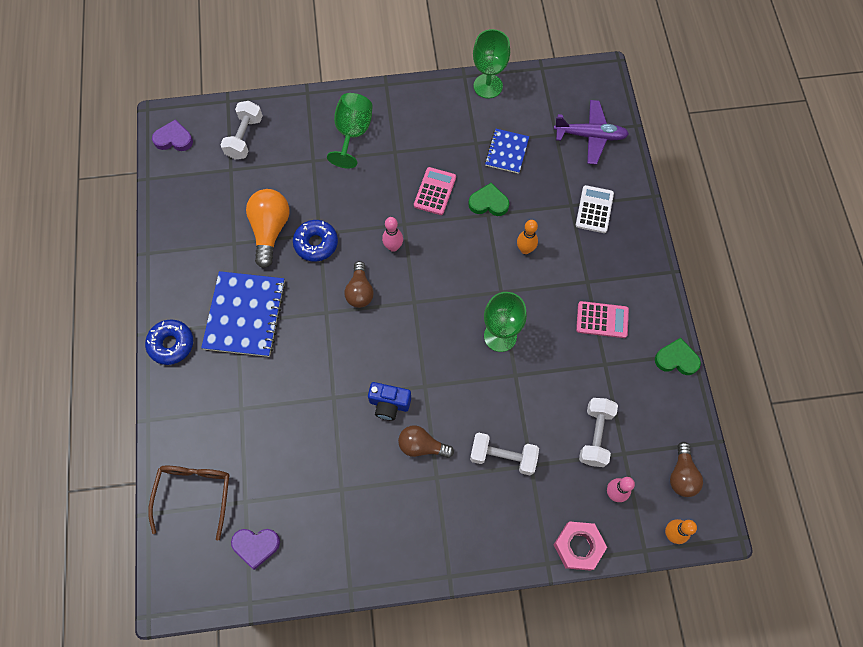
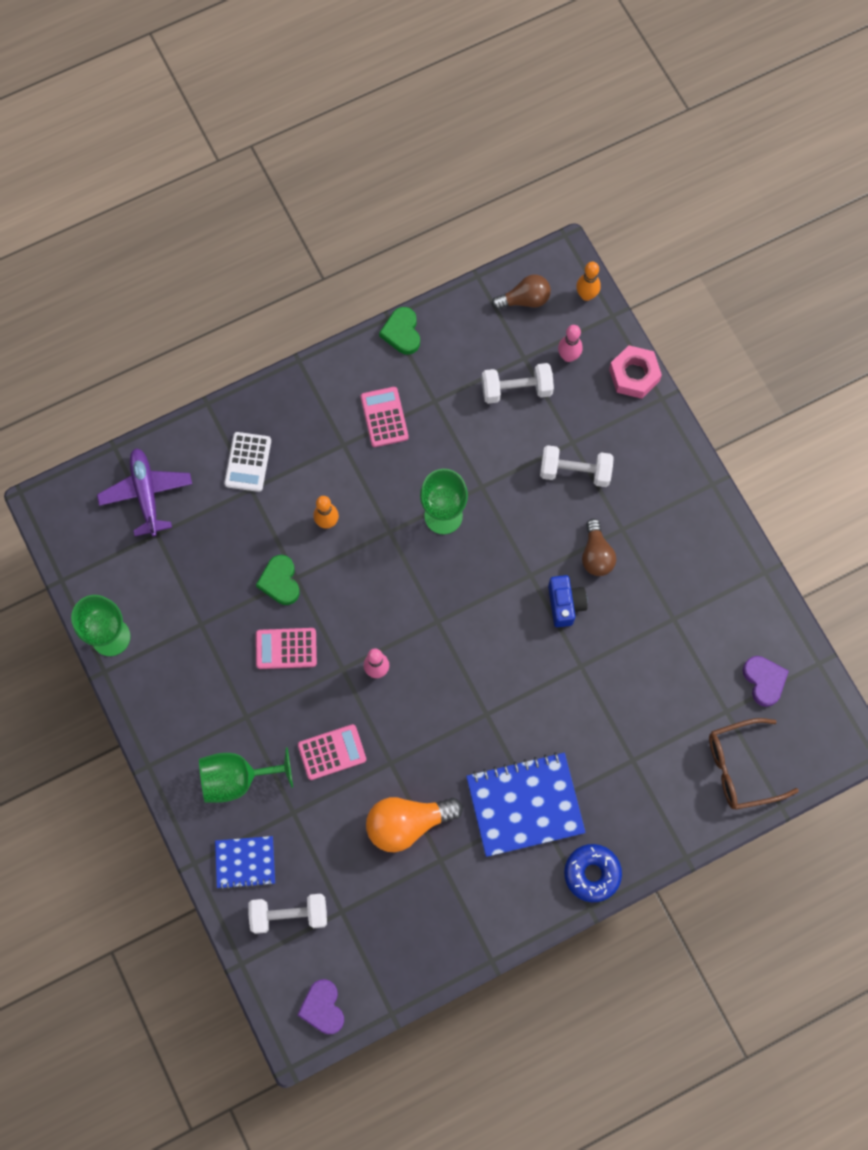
camera: 110 degrees left, 5 degrees up
blue donut [293,220,338,262] -> none
brown light bulb [345,261,374,308] -> none
white dumbbell [470,432,539,475] -> white dumbbell turned 75 degrees counterclockwise [540,445,614,487]
blue notebook [485,129,529,174] -> blue notebook moved to [215,836,275,890]
white calculator [576,185,614,233] -> white calculator turned 75 degrees counterclockwise [224,432,271,492]
none -> pink calculator [298,724,366,780]

